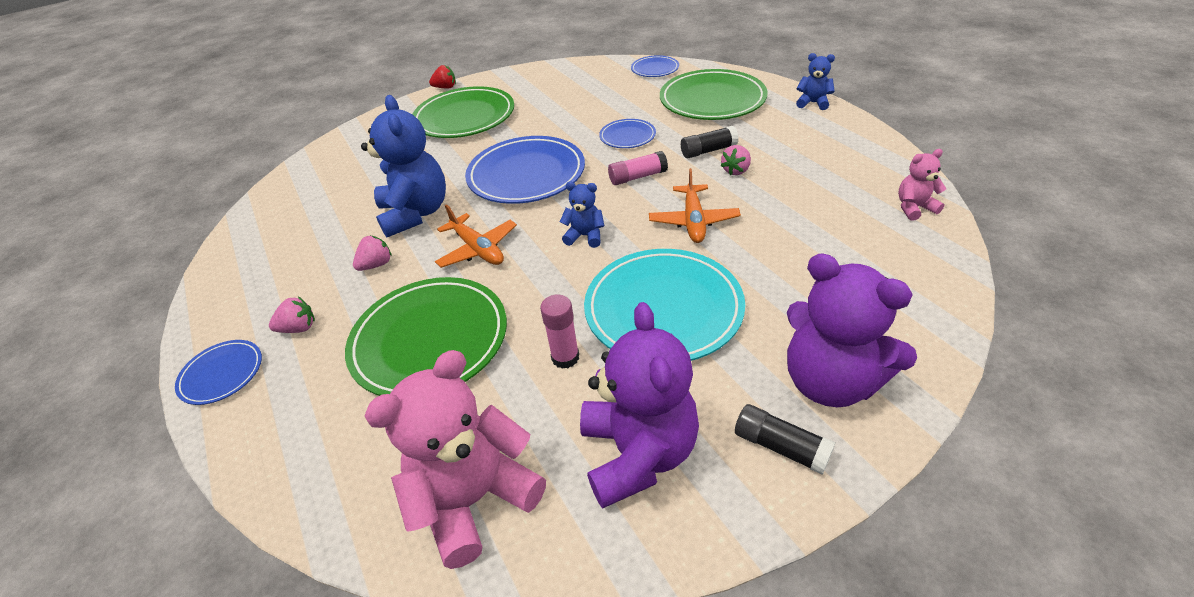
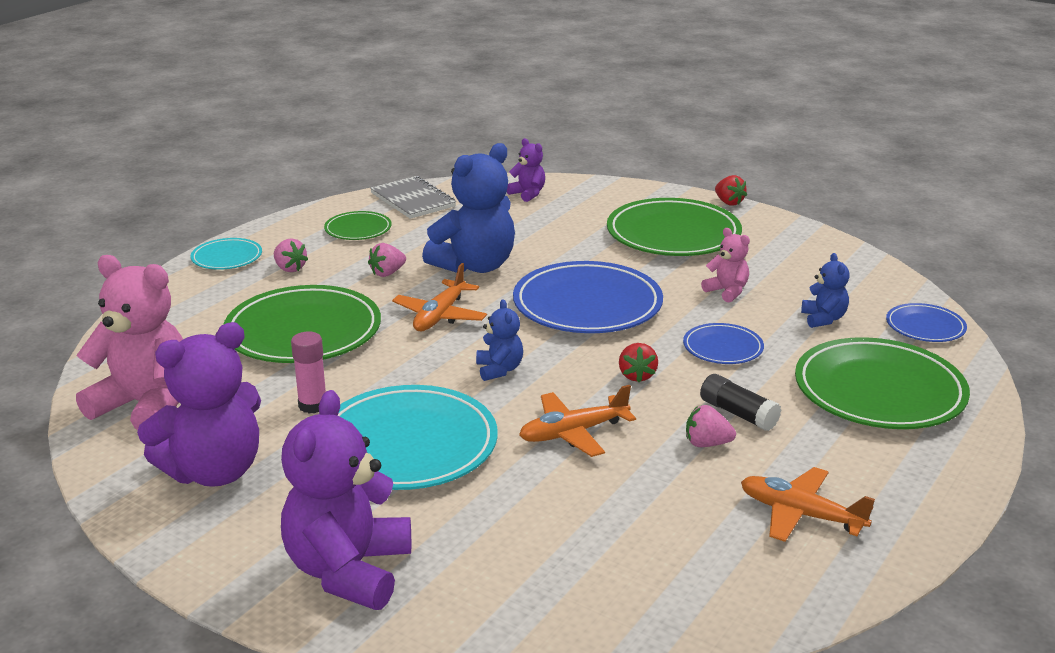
camera: 60 degrees right, 15 degrees down
blue plate [175,340,262,405] -> turquoise plate [191,238,262,270]
pink strawberry [353,235,392,271] -> pink strawberry turned 120 degrees clockwise [368,243,406,277]
pink glue stick [608,151,668,185] -> red strawberry [619,343,658,382]
black glue stick [735,404,836,475] -> none
blue teddy bear [796,53,835,110] -> blue teddy bear moved to [801,253,850,328]
pink teddy bear [898,149,946,221] -> pink teddy bear moved to [701,228,750,302]
none -> green plate [324,211,392,240]
none -> grey notebook [370,176,456,219]
none -> purple teddy bear [507,138,545,202]
none -> orange plane [741,467,875,542]

